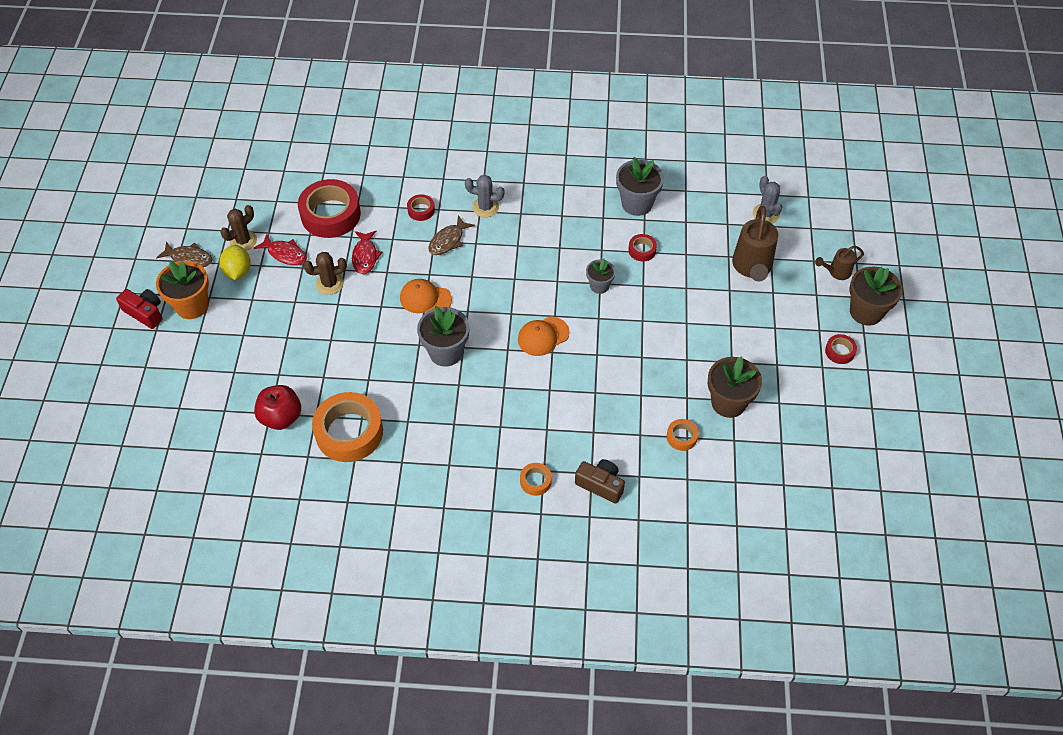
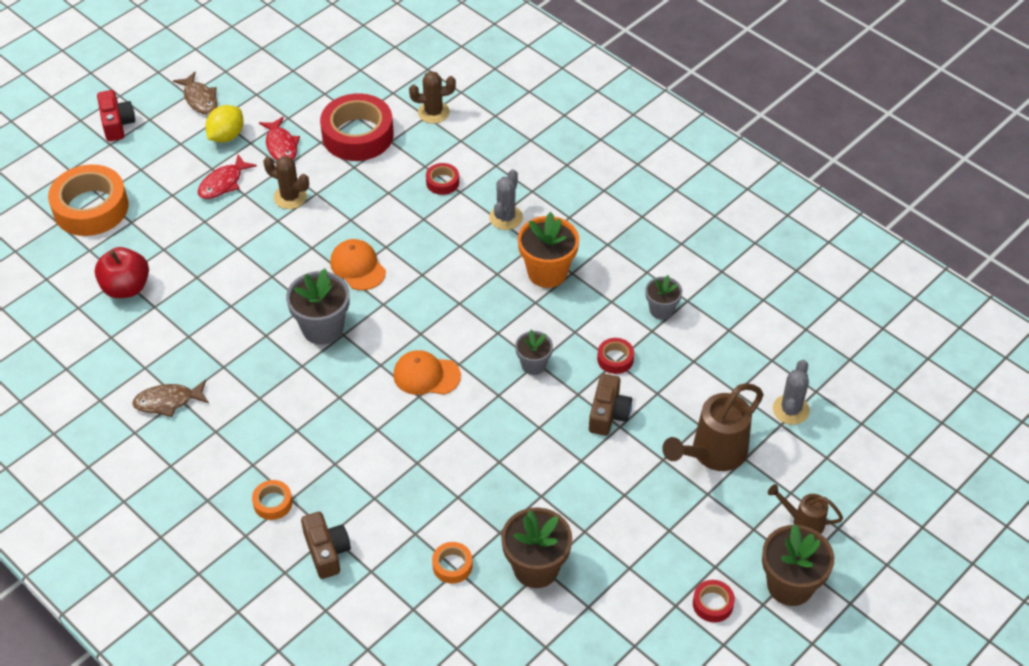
camera: 40 degrees right, 5 degrees down
orange flower pot [156,261,209,319] -> orange flower pot moved to [518,212,579,288]
brown cactus [220,205,257,251] -> brown cactus moved to [409,71,456,124]
orange tape [312,392,383,462] -> orange tape moved to [48,164,129,236]
red fish [352,231,382,274] -> red fish moved to [198,154,257,199]
brown fish [428,215,475,255] -> brown fish moved to [132,380,209,417]
grey cactus [465,175,504,217] -> grey cactus turned 60 degrees clockwise [489,169,523,230]
grey flower pot [616,157,664,216] -> grey flower pot [645,275,682,320], size x0.59
none -> brown camera [589,374,632,436]

